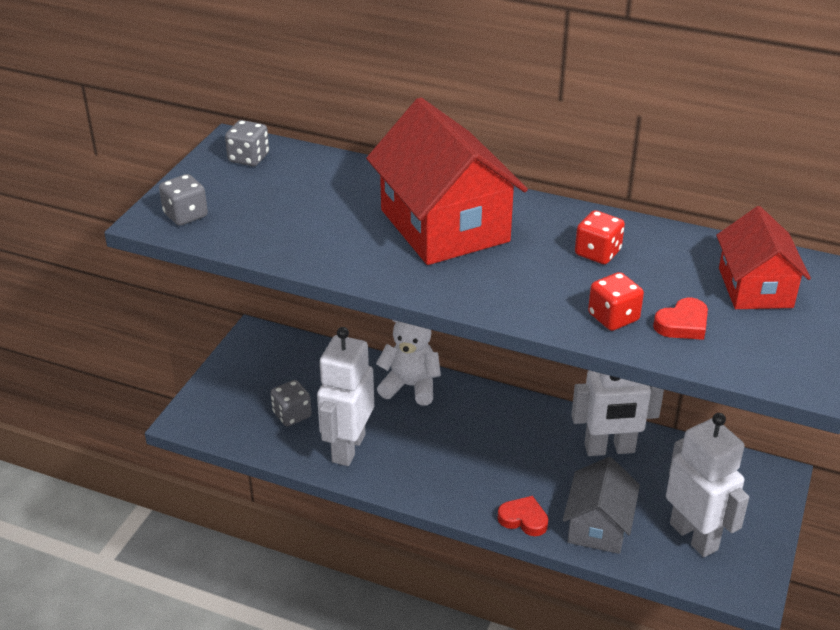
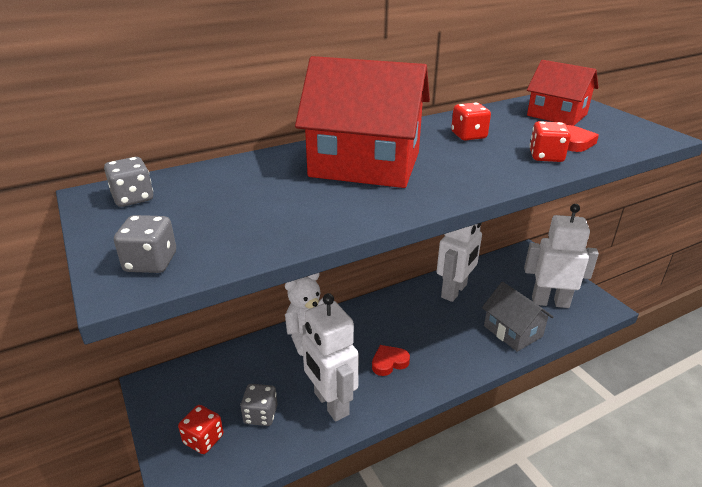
camera: 50 degrees left, 5 degrees down
red heart [498,496,548,536] -> red heart moved to [372,345,410,376]
none -> red dice [178,405,223,454]

